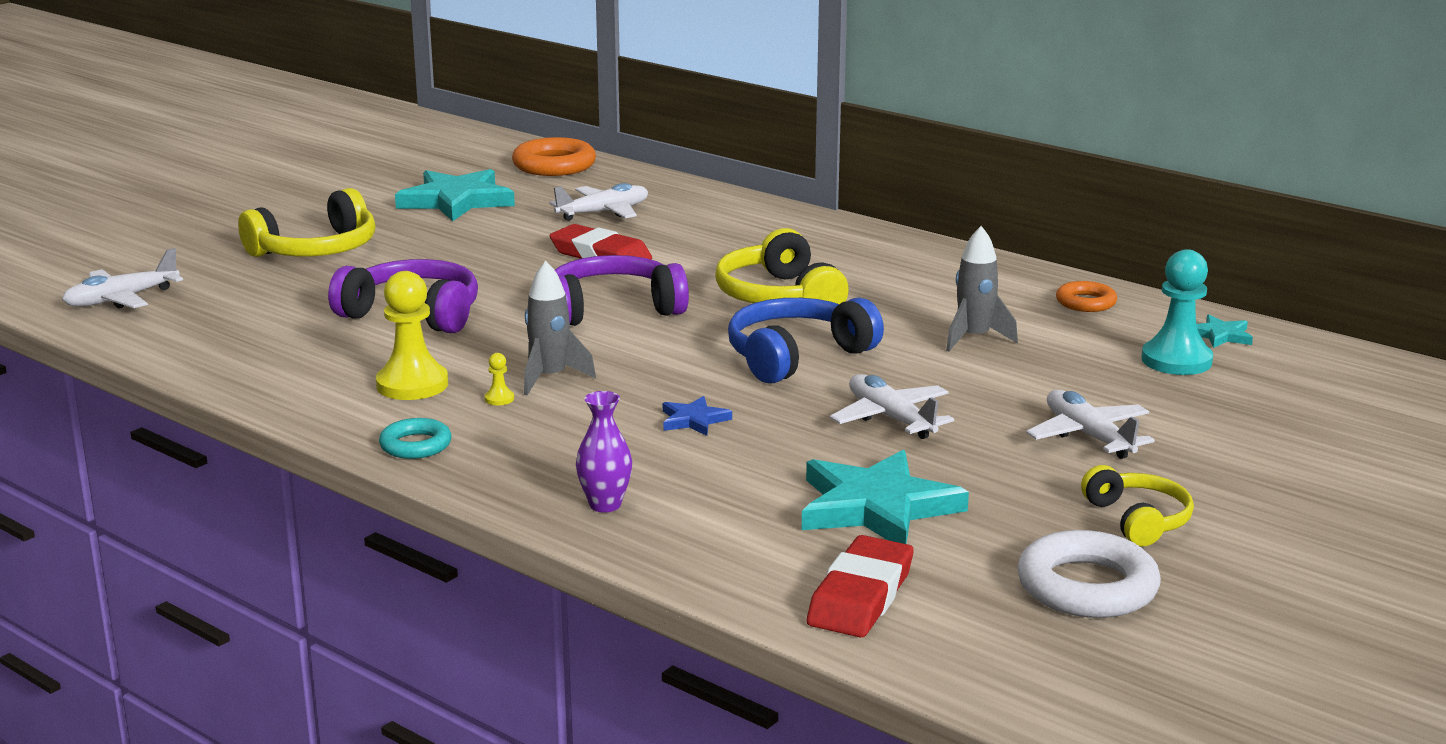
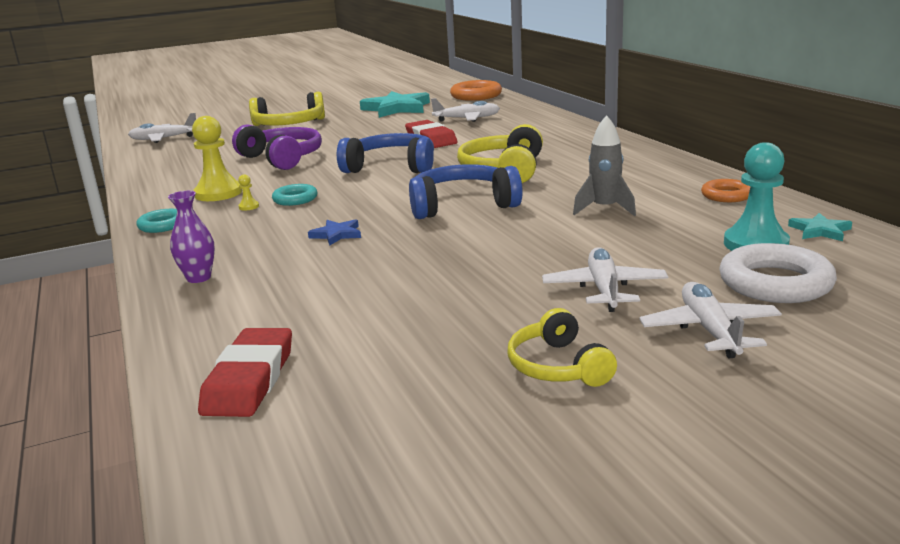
camera: 30 degrees right, 0 degrees up
grey rocket [524,261,596,395] -> turquoise ring [272,184,317,206]
purple headphones [555,255,689,326] -> blue headphones [337,133,434,173]
turquoise star [802,450,969,544] -> none
red eraser [807,535,913,637] -> red eraser turned 45 degrees counterclockwise [198,328,292,417]
white plane [830,374,954,439] -> white plane moved to [639,282,782,358]
white ring [1017,530,1161,618] -> white ring moved to [719,243,837,303]
yellow headphones [1081,465,1194,546] -> yellow headphones turned 150 degrees clockwise [507,308,617,387]

